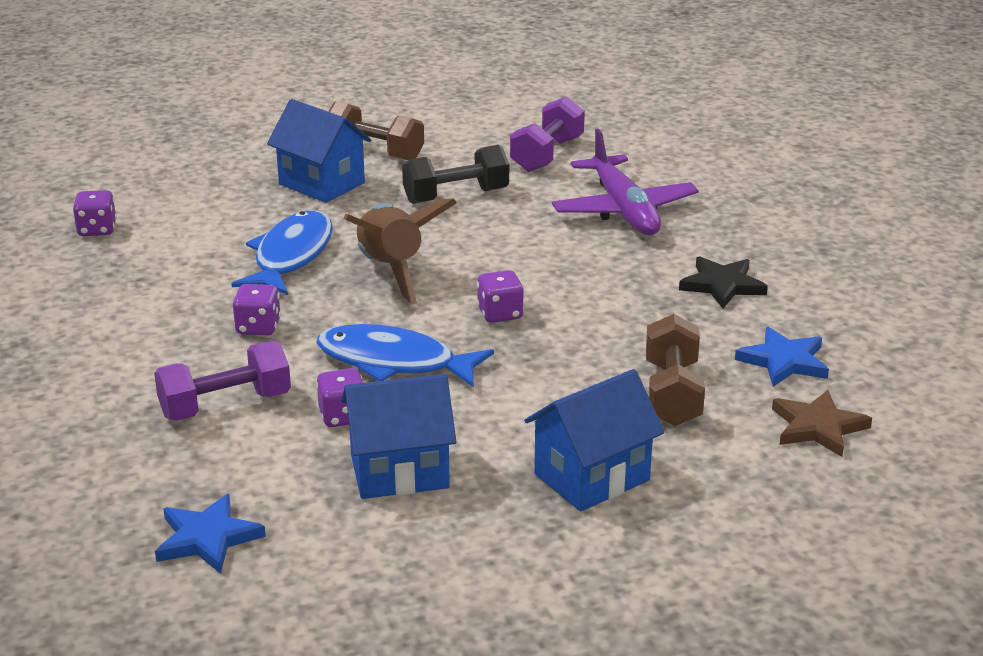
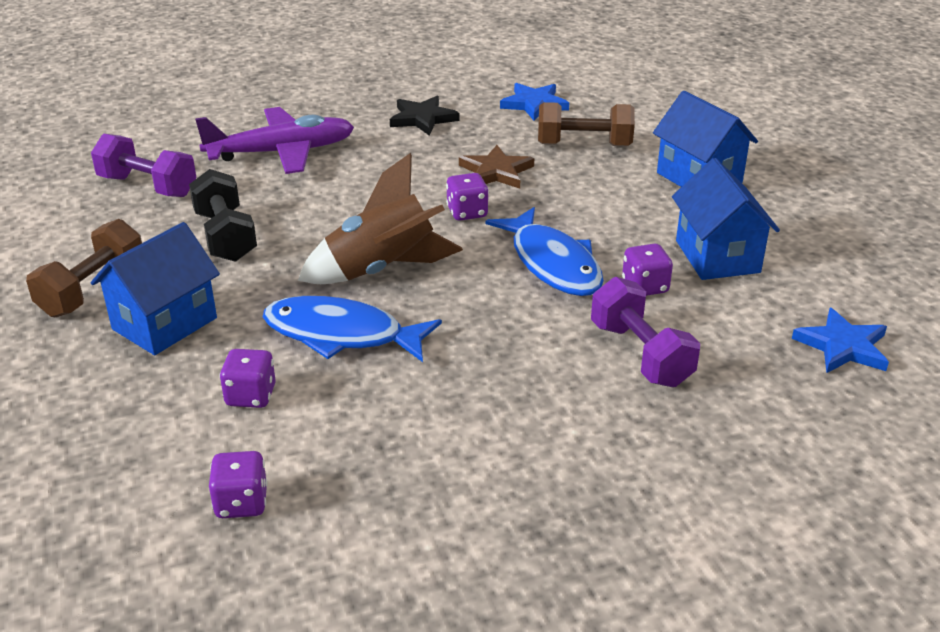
camera: 90 degrees left, 5 degrees up
purple dice [233,284,281,336] -> purple dice moved to [219,349,276,408]
blue fish [316,324,494,388] -> blue fish turned 45 degrees counterclockwise [485,207,604,296]
brown star [772,390,872,457] -> brown star moved to [459,145,534,189]

